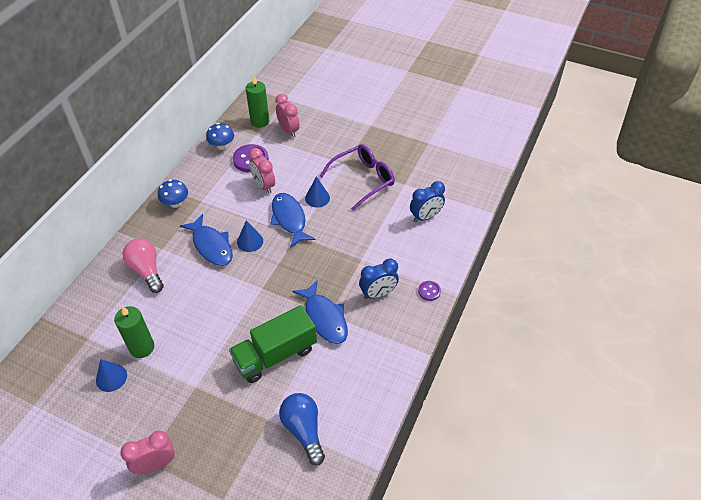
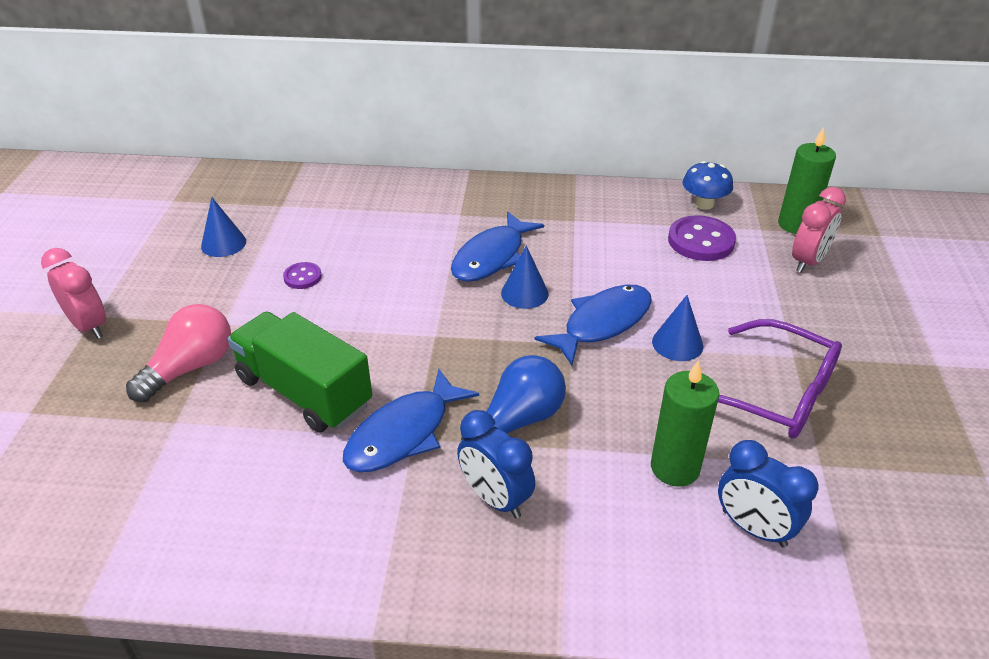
camera: 70 degrees right, 10 degrees down
green candle [114,306,154,358] -> green candle moved to [651,360,719,487]
pink light bulb [122,238,164,293] -> pink light bulb moved to [126,304,231,402]
blue mushroom [158,179,188,208] -> none
pink clock [249,148,275,194] -> none
blue light bulb [279,393,325,465] -> blue light bulb moved to [461,355,566,441]
purple button [418,281,441,301] -> purple button moved to [283,262,322,289]

